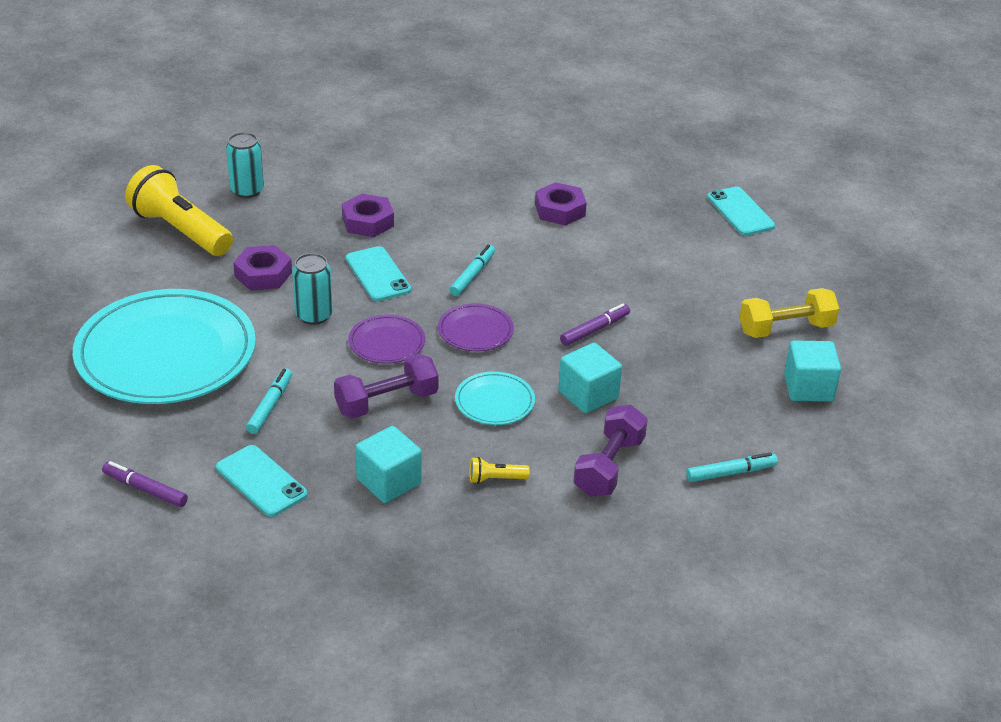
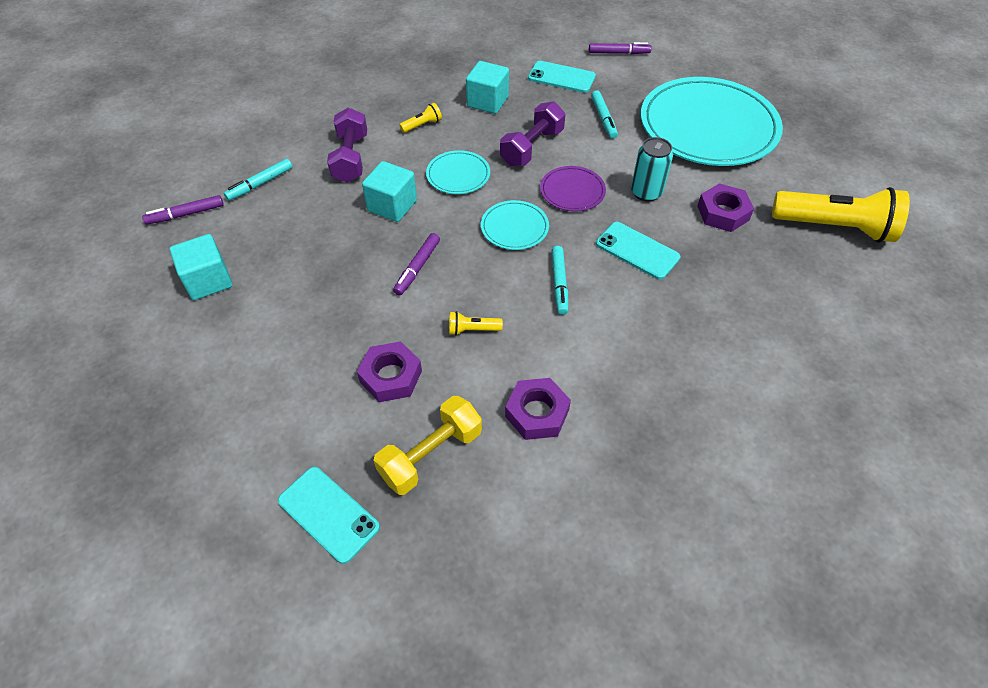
camera: 155 degrees right, 15 degrees up
turquoise can [226,132,264,198] -> none
purple nut [342,194,394,237] -> purple nut moved to [357,341,422,402]
purple plate [438,303,514,351] -> turquoise plate [481,200,549,250]
yellow dumbbell [739,288,839,338] -> yellow dumbbell moved to [373,396,482,495]
none -> purple marker [142,195,224,225]
none -> yellow flashlight [449,311,503,336]

